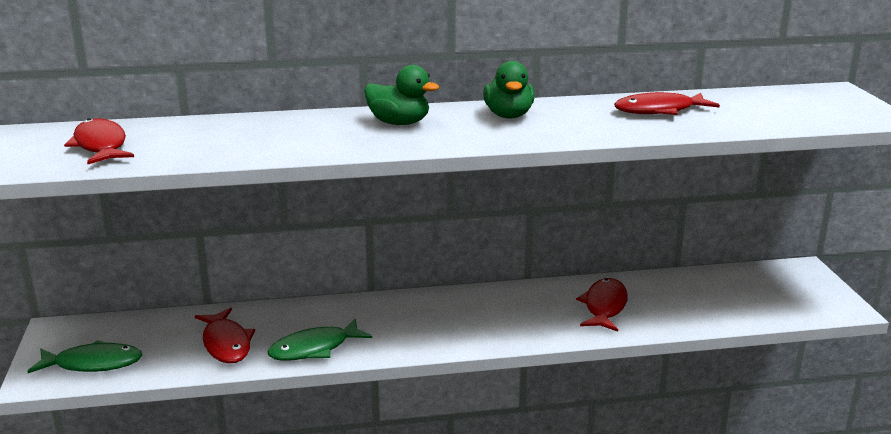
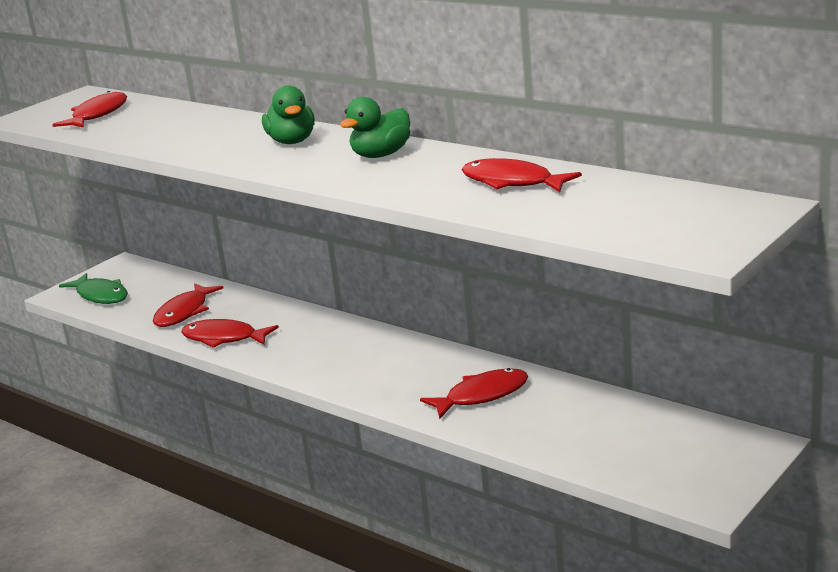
camera: 50 degrees right, 0 degrees up
green fish [268,319,372,361] -> red fish [181,319,279,348]

